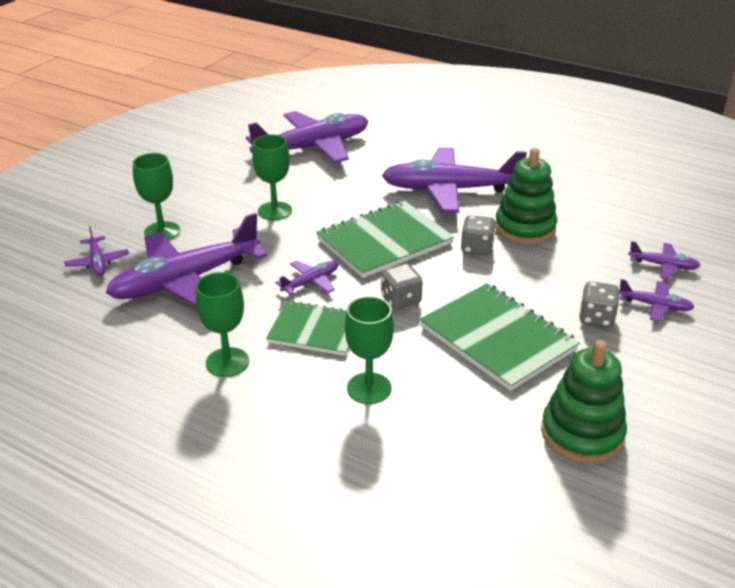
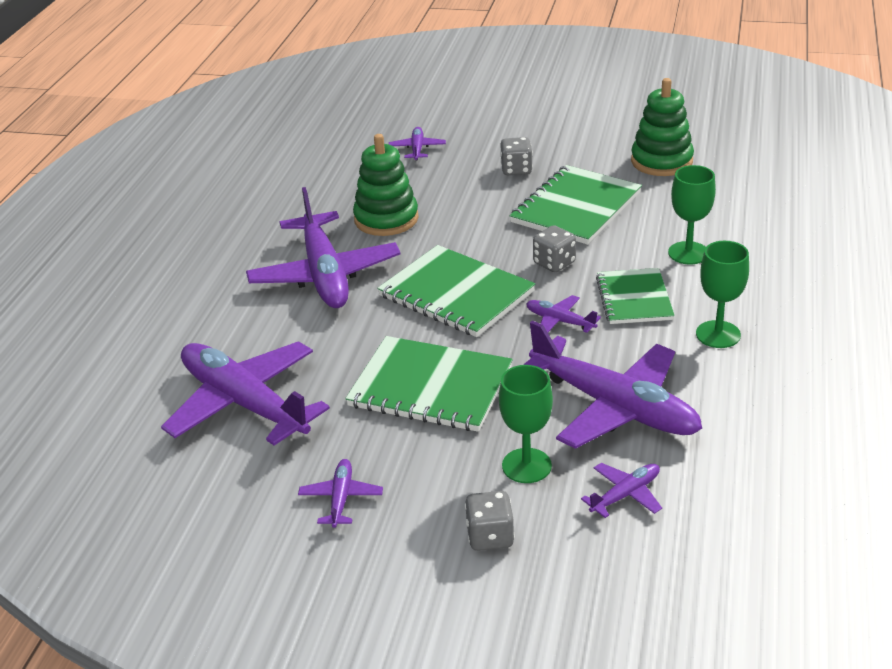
camera: 105 degrees left, 0 degrees up
green goblet [252,135,292,220] -> green notebook [345,336,513,432]
grey dice [461,215,496,256] -> grey dice moved to [465,491,515,551]
purple plane [619,279,694,321] -> purple plane moved to [298,459,383,528]

